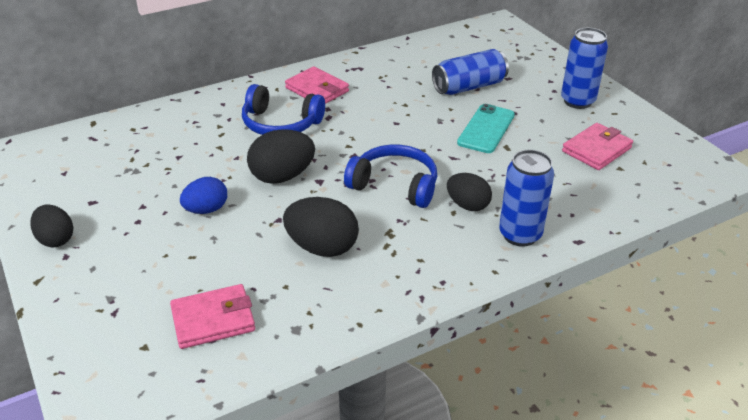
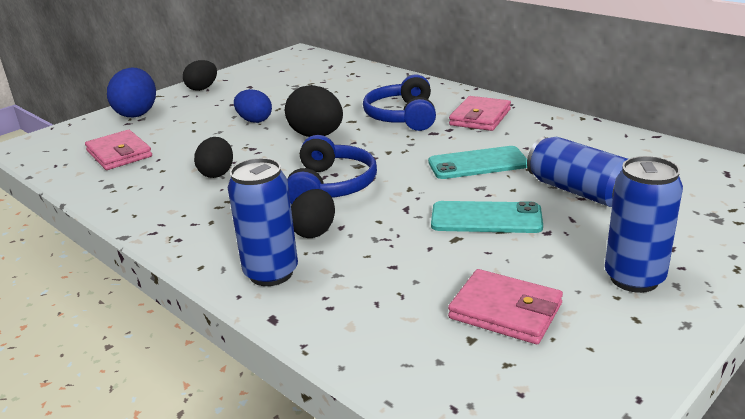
camera: 75 degrees right, 10 degrees down
black egg [283,197,359,257] -> black egg [194,137,233,178], size x0.67
none -> blue egg [107,68,156,117]
none -> turquoise phone [428,146,527,179]

